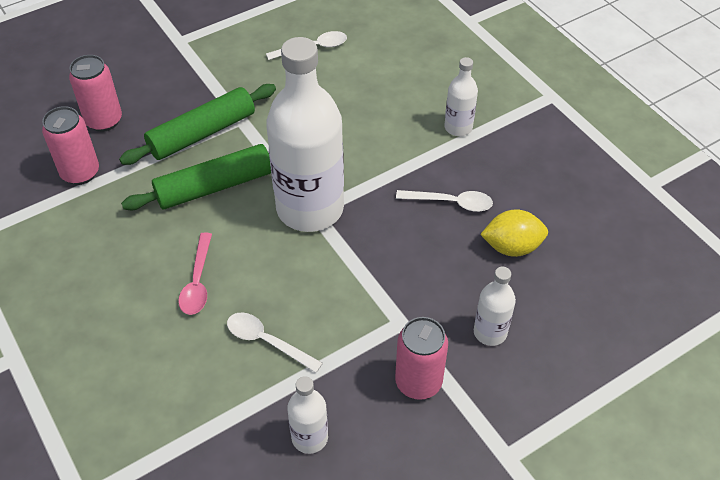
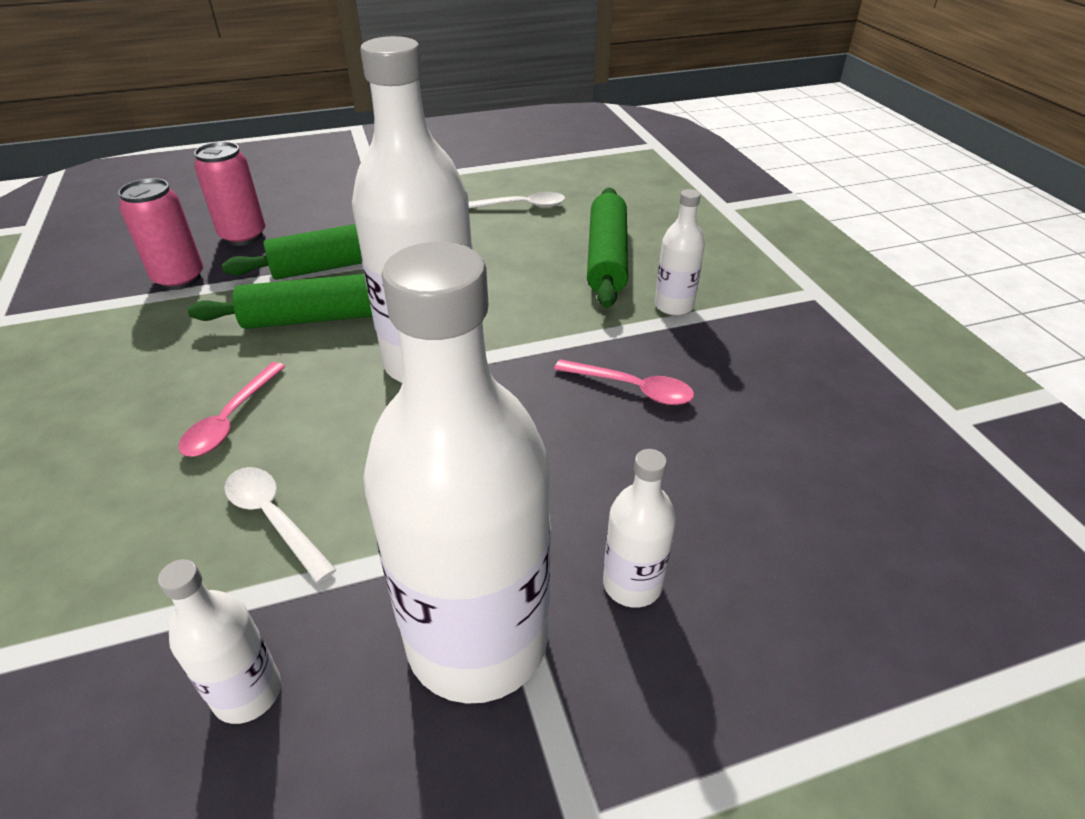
camera: 15 degrees right, 10 degrees down
pink can [395,317,448,400] -> white bottle [363,242,551,704]
white spoon [396,190,493,212] -> pink spoon [554,359,694,405]
yellow lemon [480,209,548,257] -> none
none -> green rolling pin [587,188,628,308]

